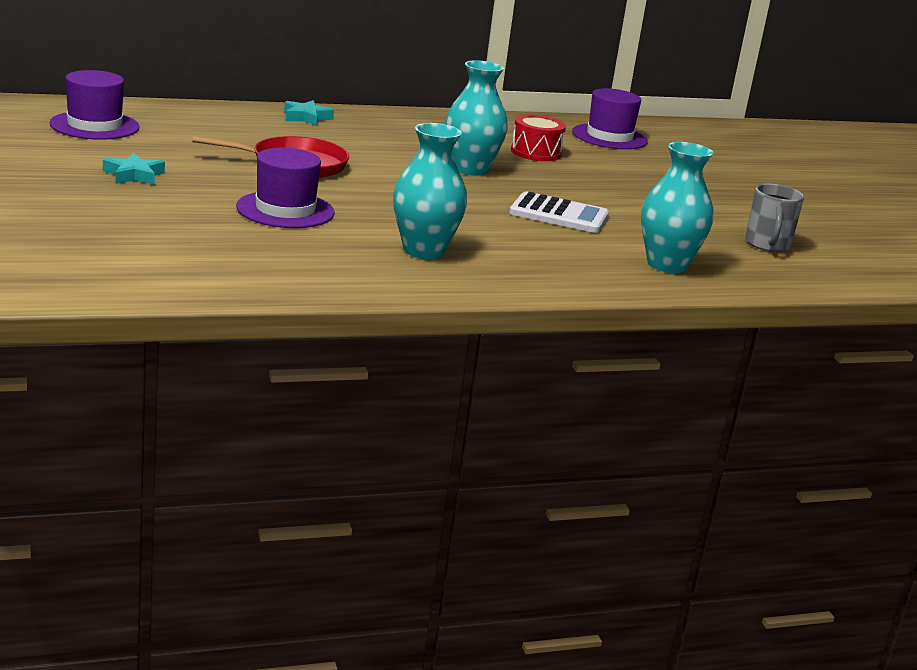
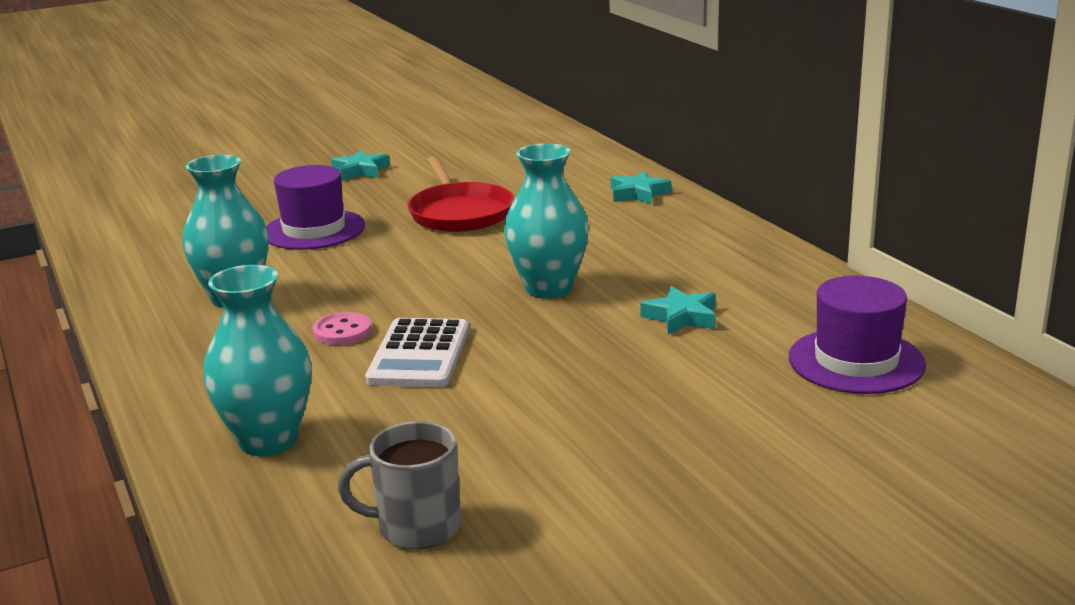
camera: 85 degrees right, 0 degrees up
purple hat [49,70,140,140] -> none
red drum [511,115,566,161] -> turquoise star [640,286,716,335]
none -> pink button [313,312,372,345]

